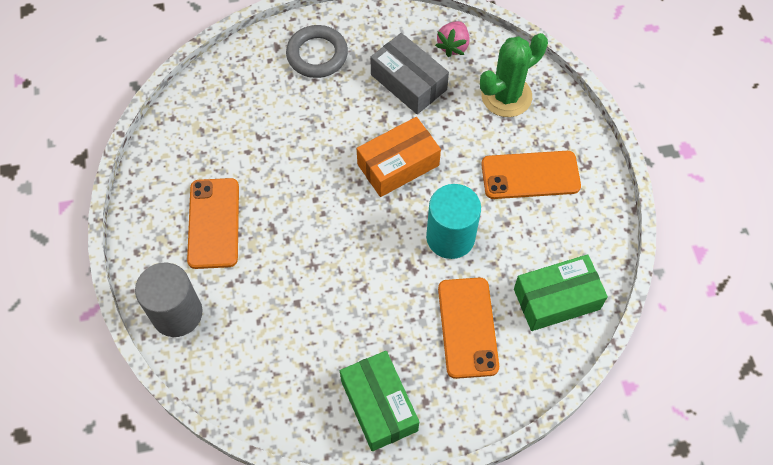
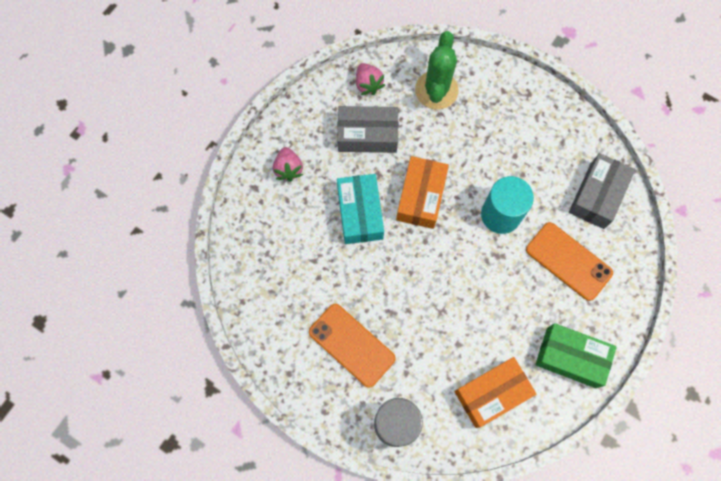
camera: 45 degrees left, 10 degrees up
grey ring [286,25,348,78] -> pink strawberry [273,147,303,182]
orange phone [481,151,581,199] -> none
green box [514,254,608,331] -> grey box [569,153,635,229]
none -> turquoise box [337,174,384,244]
none -> orange box [454,357,536,428]

